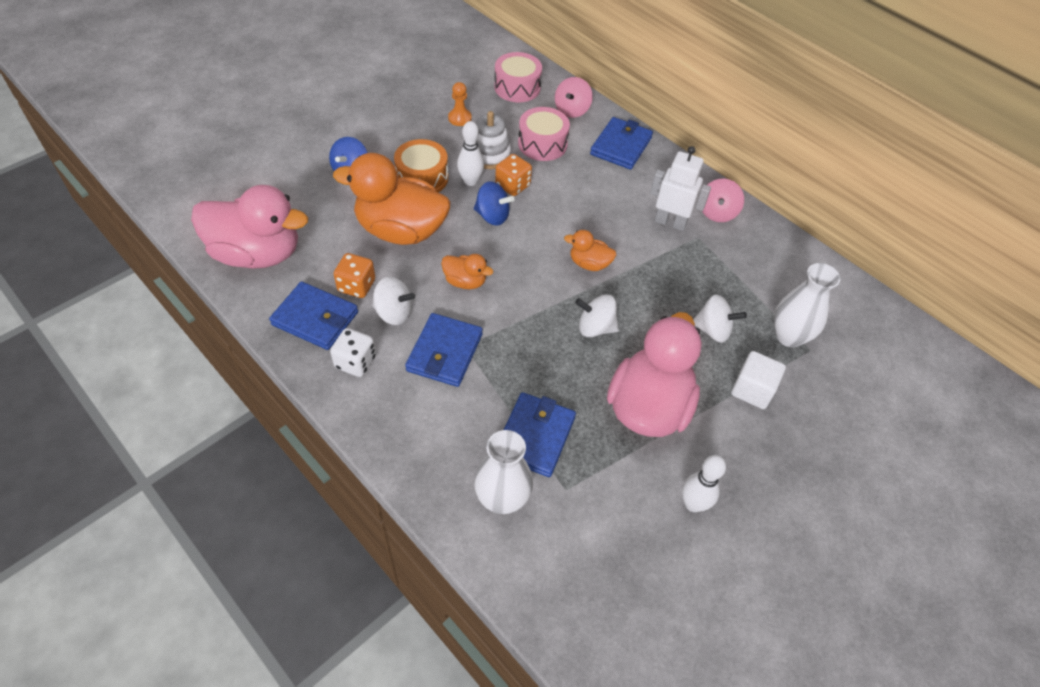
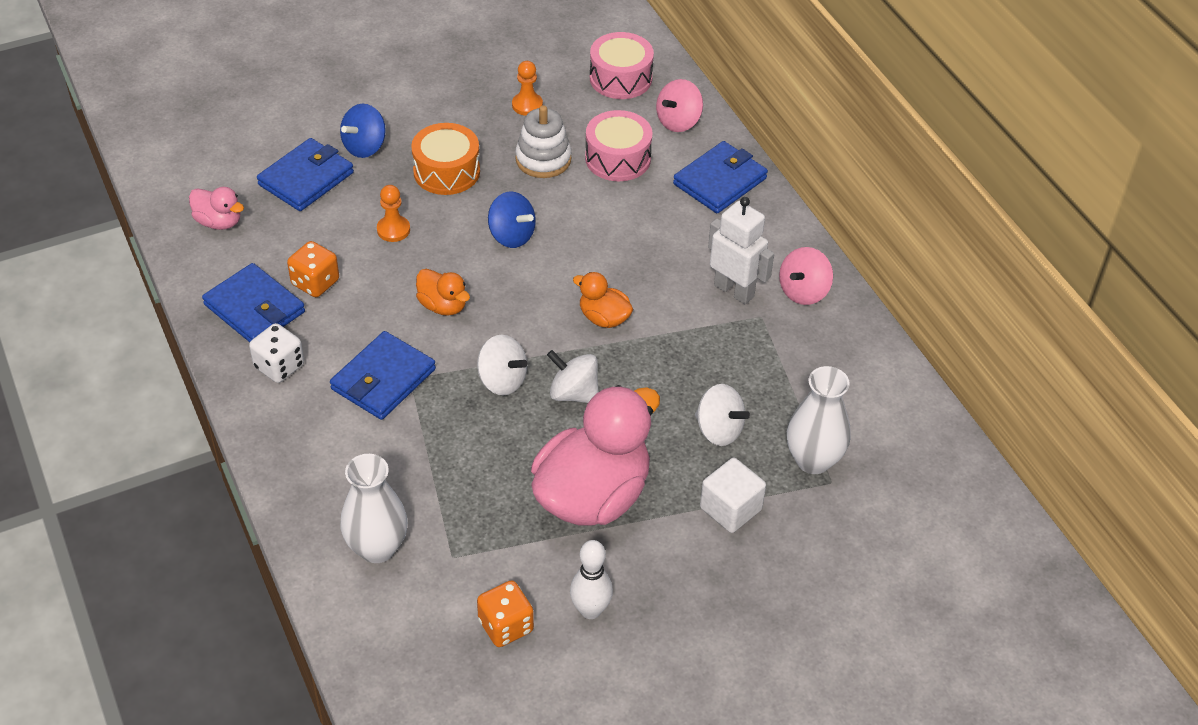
camera: 20 degrees right, 5 degrees down
pink duck [191,185,308,269] -> pink duck [189,187,244,230], size x0.46
orange duck [333,153,450,245] -> orange pawn [377,185,410,242]
white spinning top [372,277,415,325] -> white spinning top moved to [477,335,527,395]
white bowling pin [457,121,484,186] -> none
orange dice [495,154,532,196] -> orange dice moved to [477,580,534,647]
blue wallet [504,392,576,477] -> blue wallet moved to [257,138,354,211]

